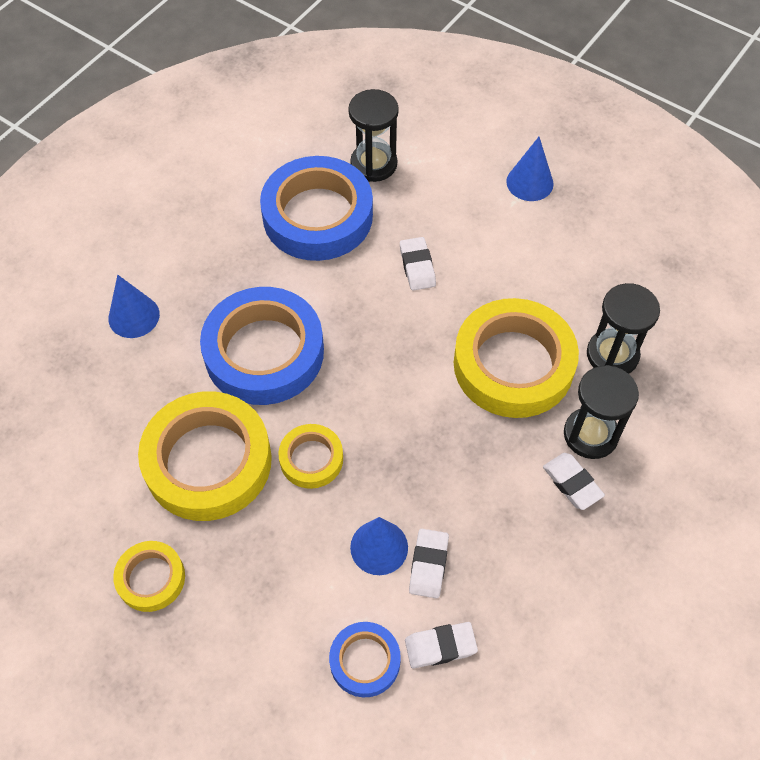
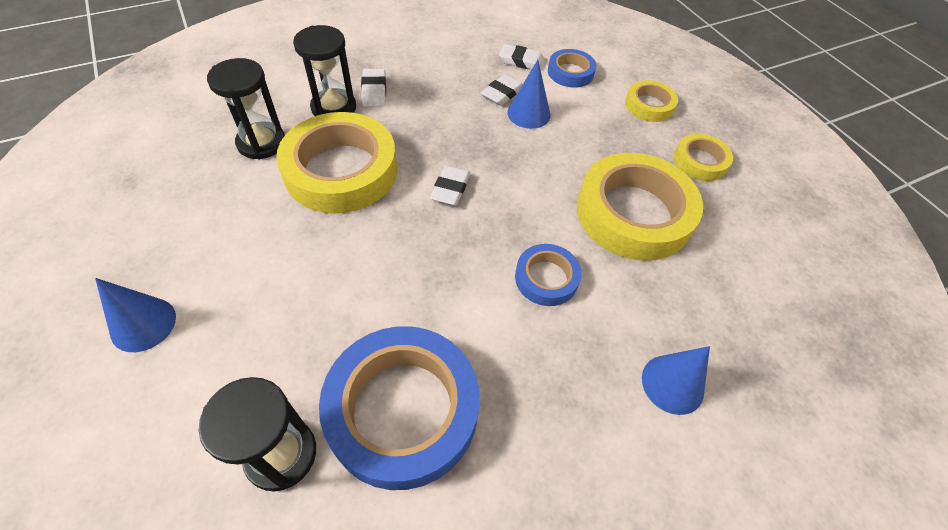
camera: 155 degrees left, 5 degrees down
blue tape [200,287,324,405] -> blue tape [515,244,582,306], size x0.50
yellow tape [278,424,343,489] -> yellow tape moved to [625,80,678,122]
white eraser [400,237,436,291] -> white eraser moved to [430,165,471,206]

